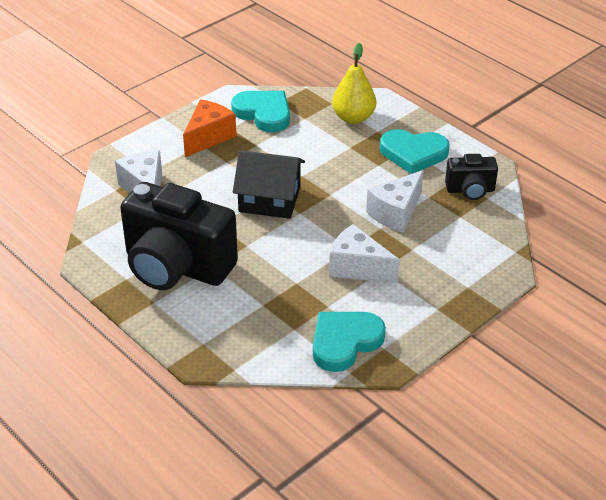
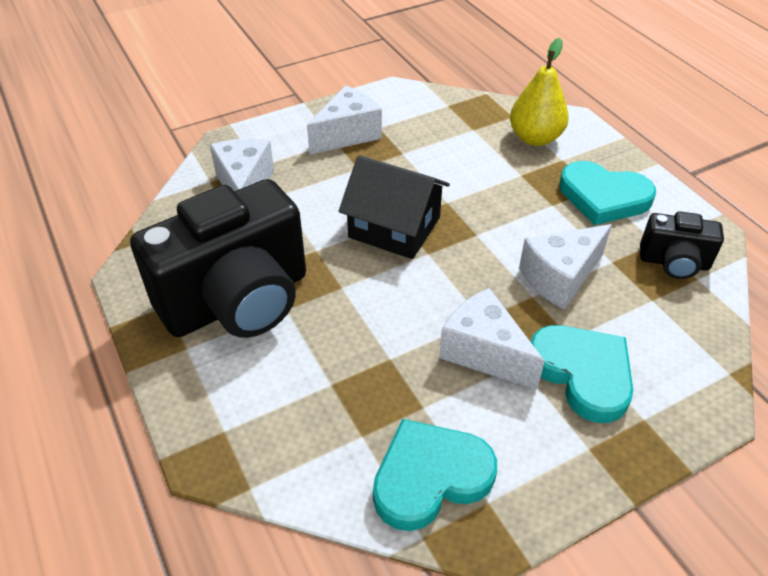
camera: 15 degrees right, 5 degrees up
black camera [120,182,238,290] -> black camera turned 75 degrees counterclockwise [130,179,306,338]
orange cheese [183,99,236,157] -> white cheese [307,86,382,155]
turquoise heart [231,91,290,133] -> turquoise heart moved to [531,325,633,423]

